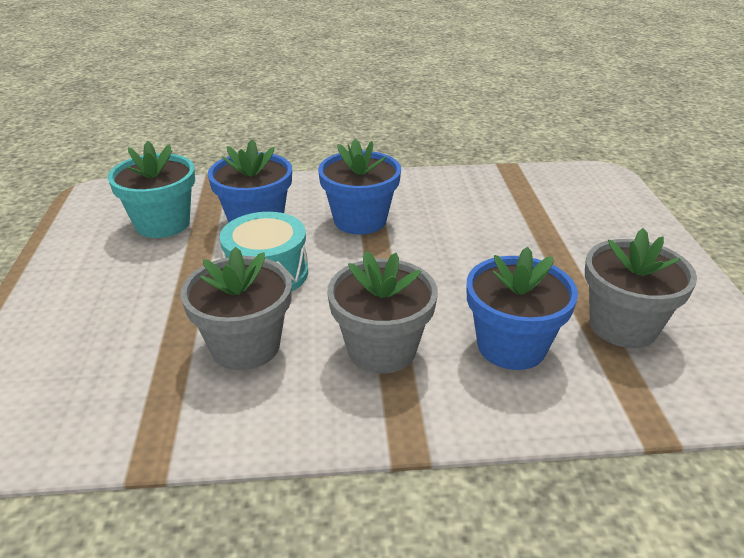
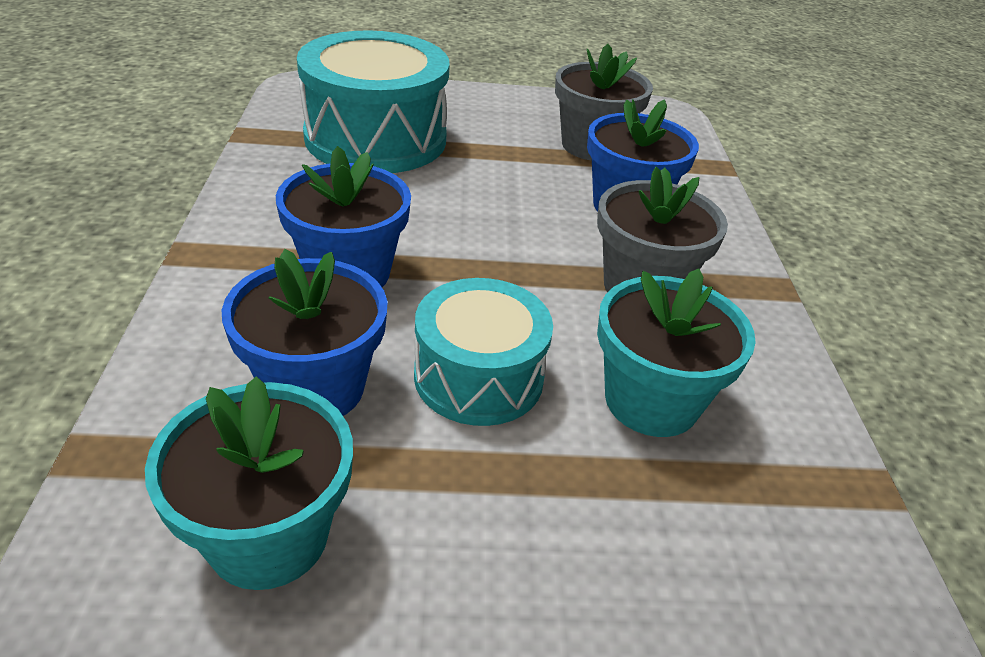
camera: 90 degrees left, 5 degrees up
grey flower pot [180,247,292,370] -> turquoise flower pot [597,269,756,437]
none -> turquoise drum [297,30,450,173]

